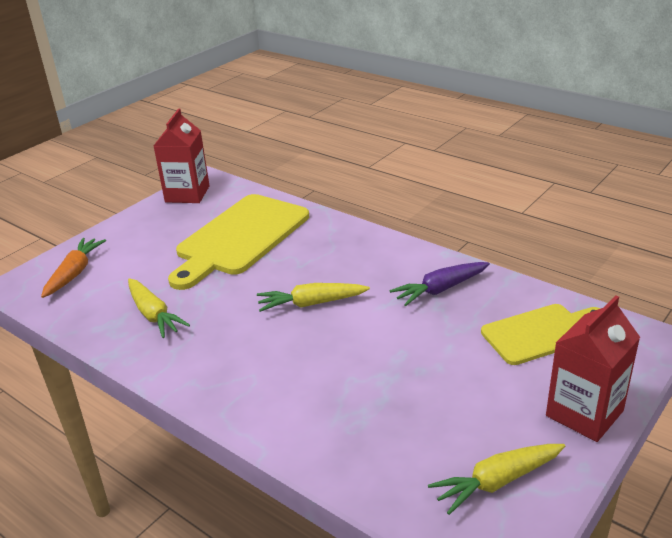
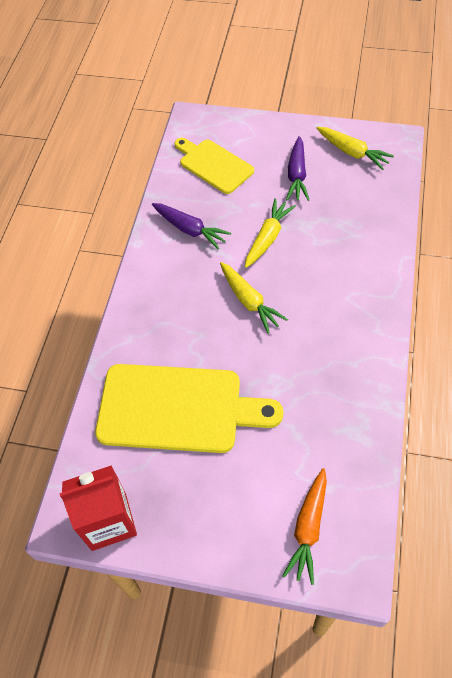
camera: 115 degrees left, 25 degrees up
orange carrot [41,238,106,298] -> orange carrot turned 60 degrees counterclockwise [283,468,327,585]
yellow carrot [128,278,190,338] -> yellow carrot moved to [245,198,296,268]
red carton [546,295,640,442] -> none
none -> purple carrot [286,136,309,201]

